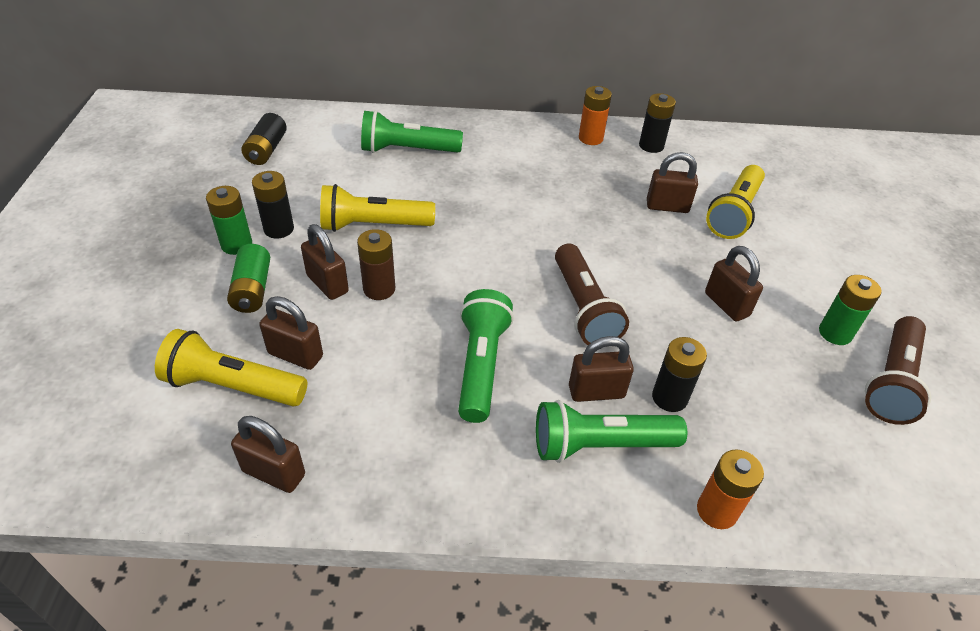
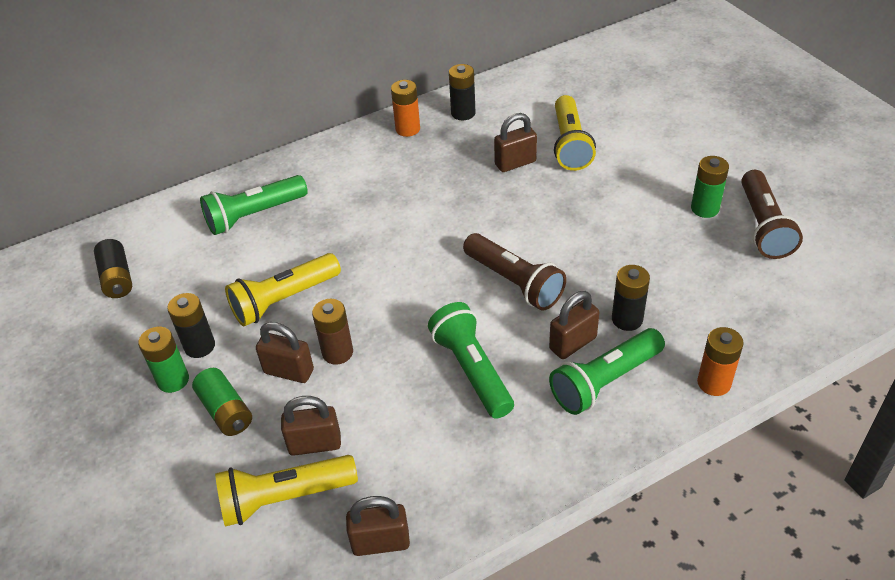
camera: 25 degrees left, 0 degrees up
brown padlock [705,246,763,322] -> none

